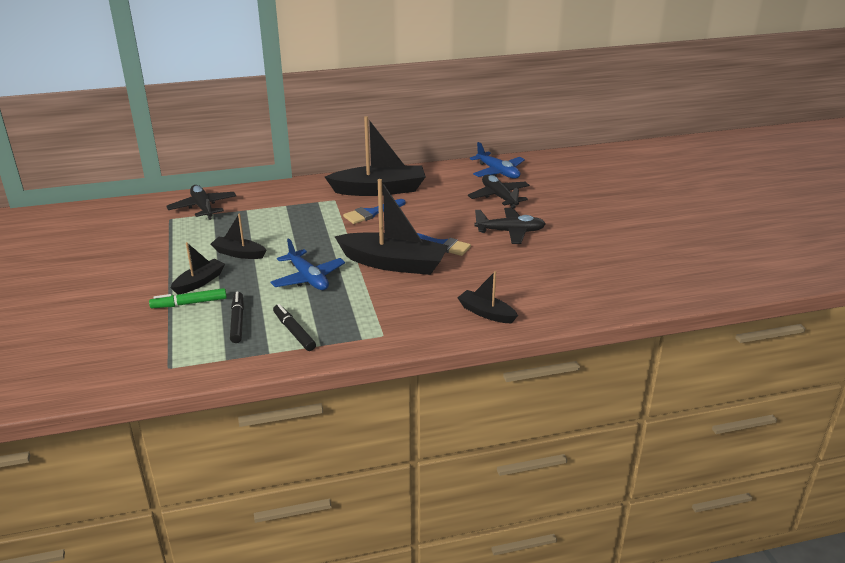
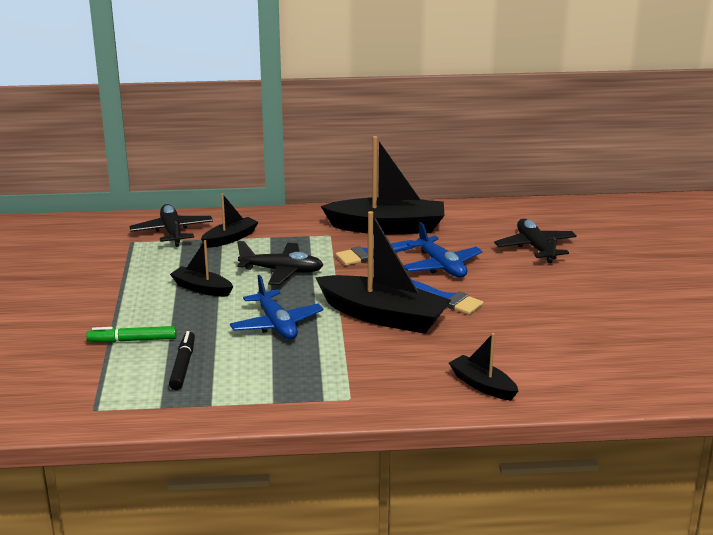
camera: 10 degrees right, 5 degrees down
black boat [171,242,225,295] -> black boat moved to [201,193,259,248]
black marker [273,304,316,351] -> none
blue plane [470,142,525,179] -> blue plane moved to [403,222,482,278]
black plane [475,208,545,244] -> black plane moved to [237,241,323,285]

